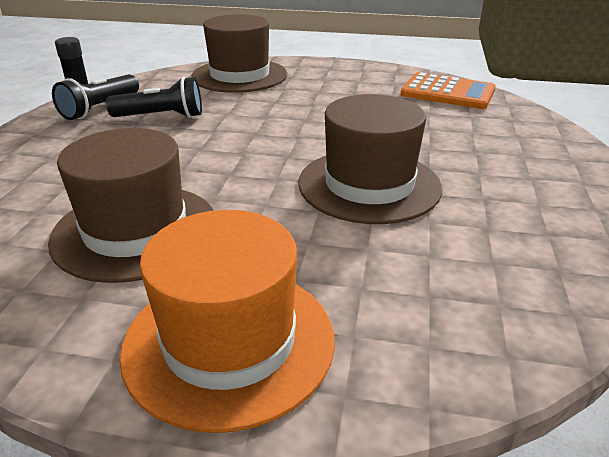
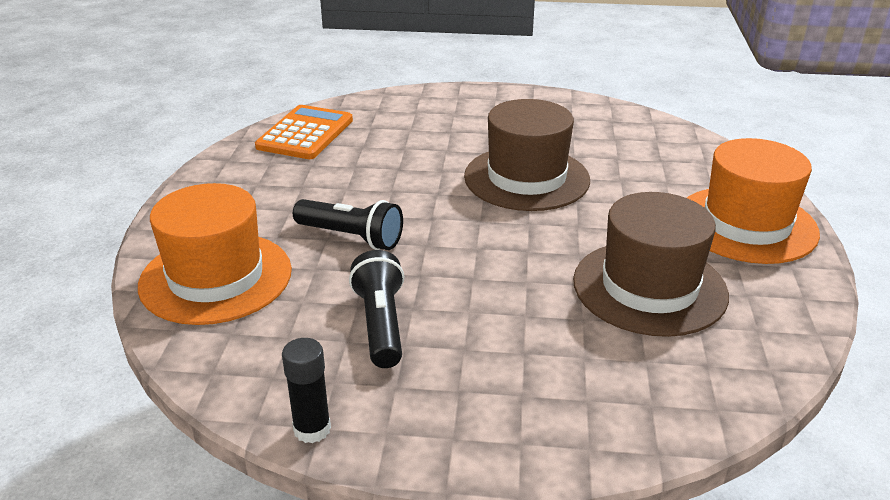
camera: 95 degrees left, 0 degrees up
black flashlight [52,74,139,120] -> black flashlight moved to [293,199,403,250]
brown hat [192,14,287,93] -> orange hat [138,183,292,325]

